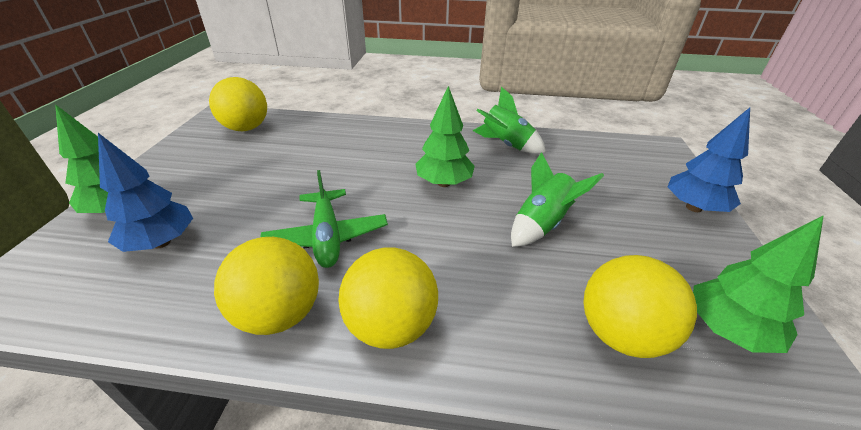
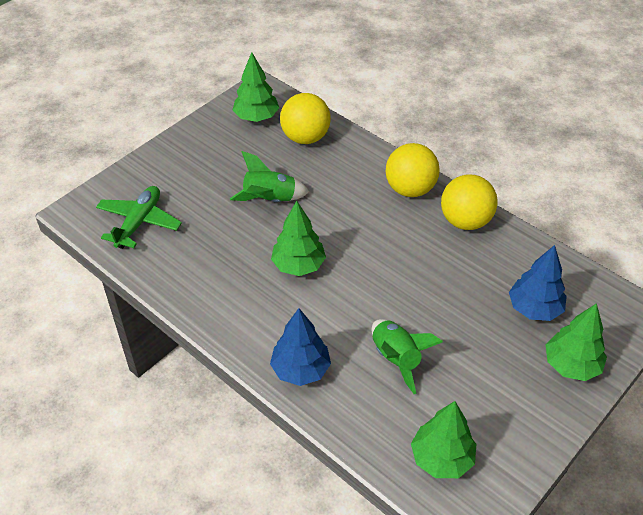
camera: 145 degrees left, 10 degrees up
yellow ball [209,77,267,131] -> green tree [411,401,476,478]
green plane [260,170,388,268] -> green plane moved to [96,186,182,249]
green rocket [473,86,546,154] -> green rocket moved to [372,319,443,394]
blue tree [667,108,750,212] -> blue tree moved to [270,308,331,386]

